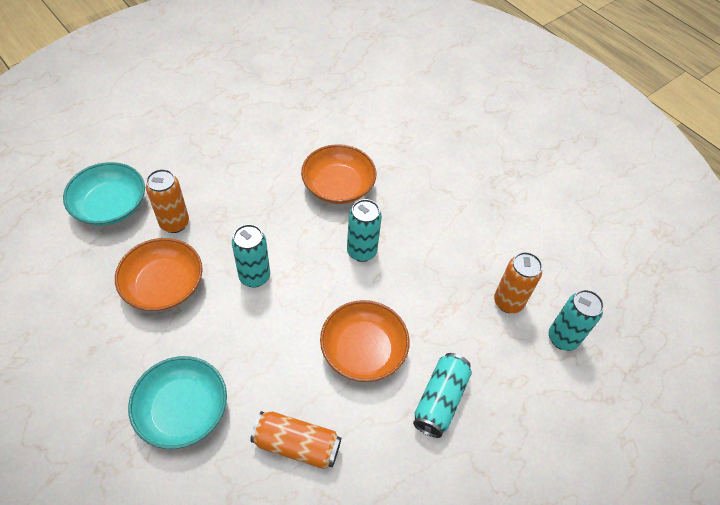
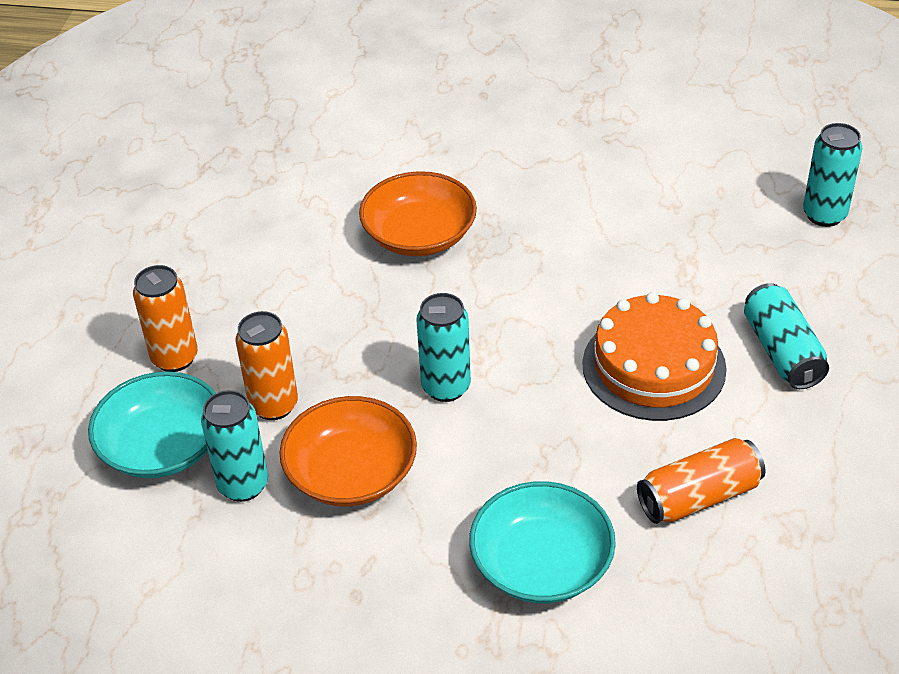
camera: 35 degrees left, 10 degrees down
orange bowl [320,300,410,382] -> orange cake [582,292,727,421]
turquoise can [347,199,382,262] -> turquoise can moved to [201,390,268,502]
orange can [494,252,542,313] -> orange can moved to [133,265,198,372]

